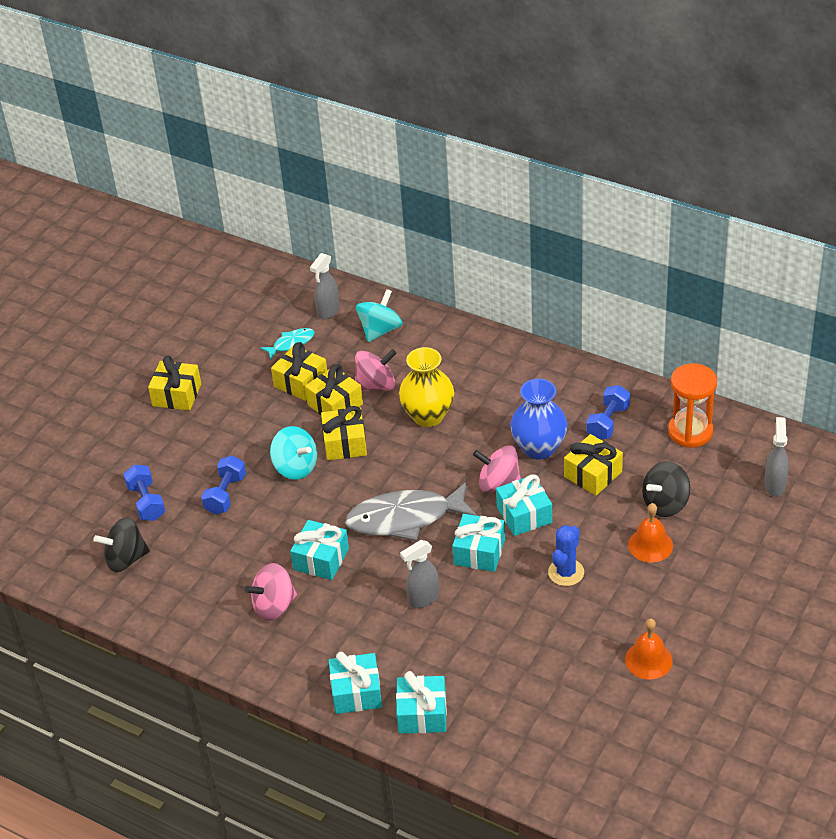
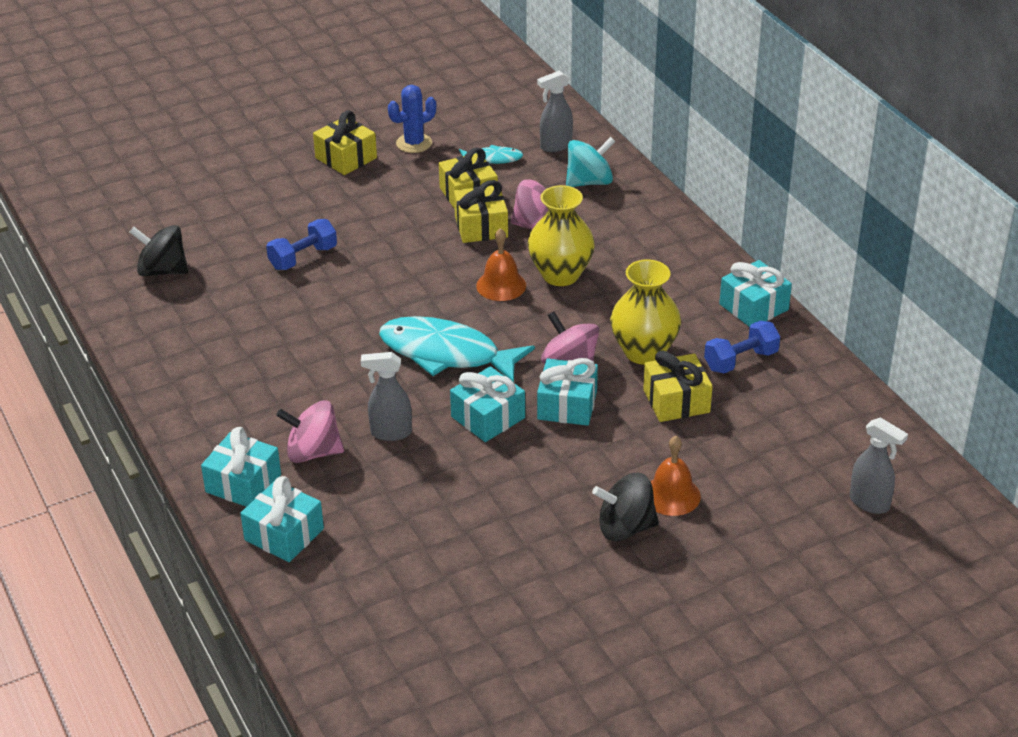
camera: 30 degrees right, 5 degrees down
blue dumbbell [123,465,165,521] -> none
pink spinning top [245,563,297,621] -> pink spinning top moved to [276,400,344,463]
turquoise spinning top [270,426,317,480] -> none
turquoise gift [290,520,349,580] -> turquoise gift moved to [719,260,792,327]
yellow gift [321,406,367,460] -> none
grey fish [345,482,477,541] -> turquoise fish [379,316,535,383]
blue vase [510,379,567,460] -> yellow vase [610,260,681,365]
blue cactus [548,525,584,586] -> blue cactus moved to [388,85,436,153]
orange bell [625,618,673,680] -> orange bell moved to [476,228,526,301]
black spinning top [642,461,690,517] -> black spinning top moved to [592,473,659,541]
orange hourglass [668,363,717,448] -> none
grey spray bottle [764,417,789,496] -> grey spray bottle turned 90 degrees clockwise [850,417,908,514]

